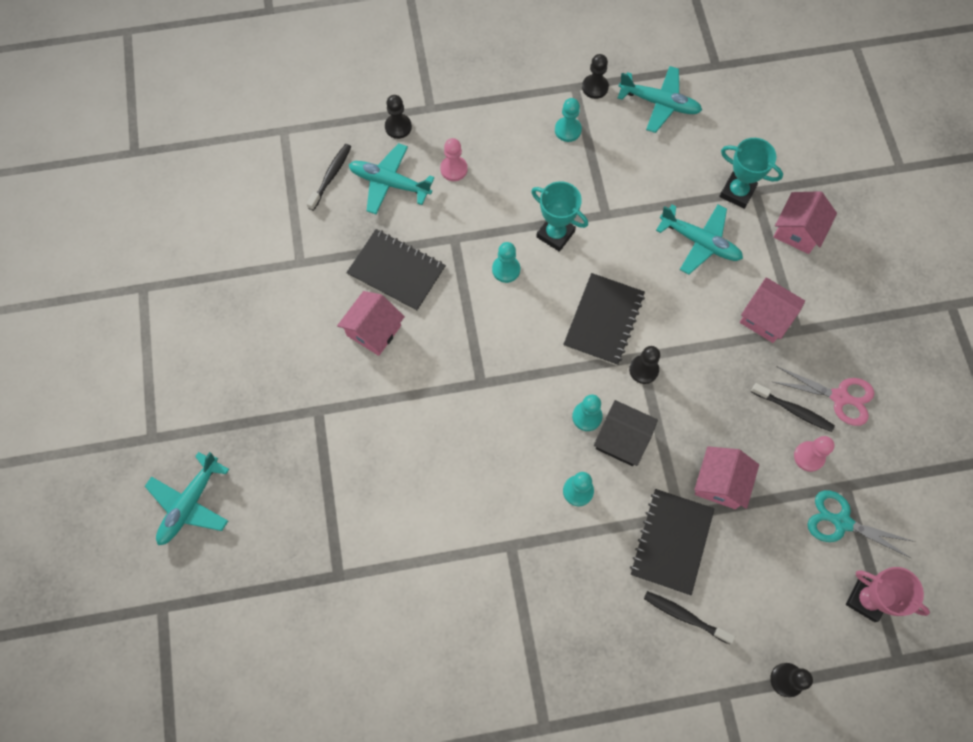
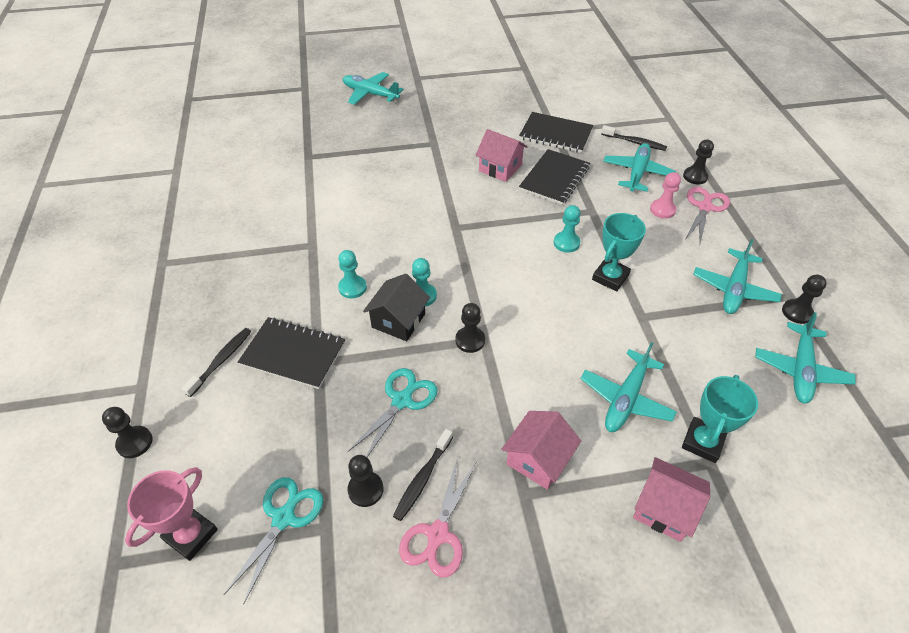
camera: 90 degrees right, 20 degrees down
turquoise pawn [555,98,582,142] -> turquoise plane [693,239,782,314]
black notebook [563,273,645,366] -> black notebook moved to [519,112,593,153]
pink house [694,446,759,509] -> none
pink pawn [794,436,834,472] -> black pawn [347,455,384,507]
none -> turquoise scissors [348,368,438,457]
none -> pink scissors [686,187,730,243]

